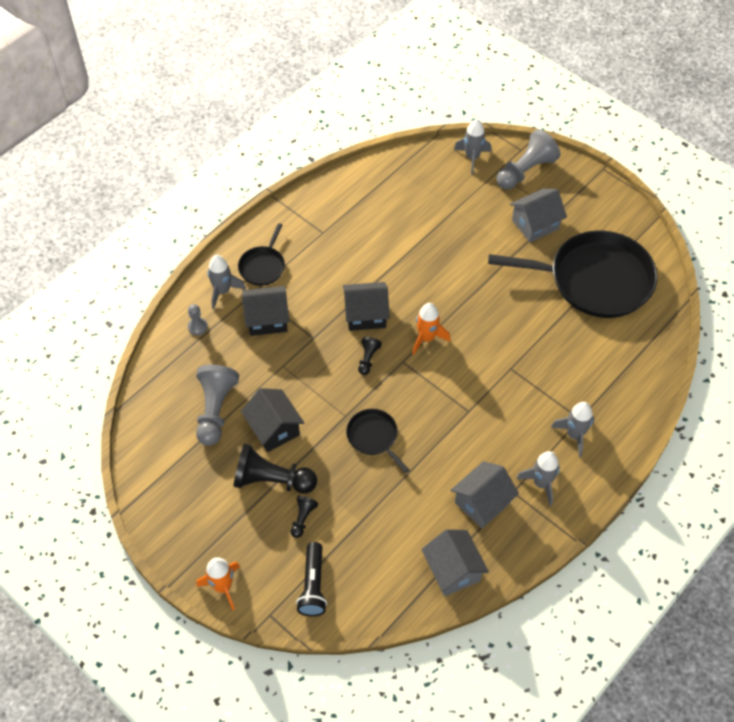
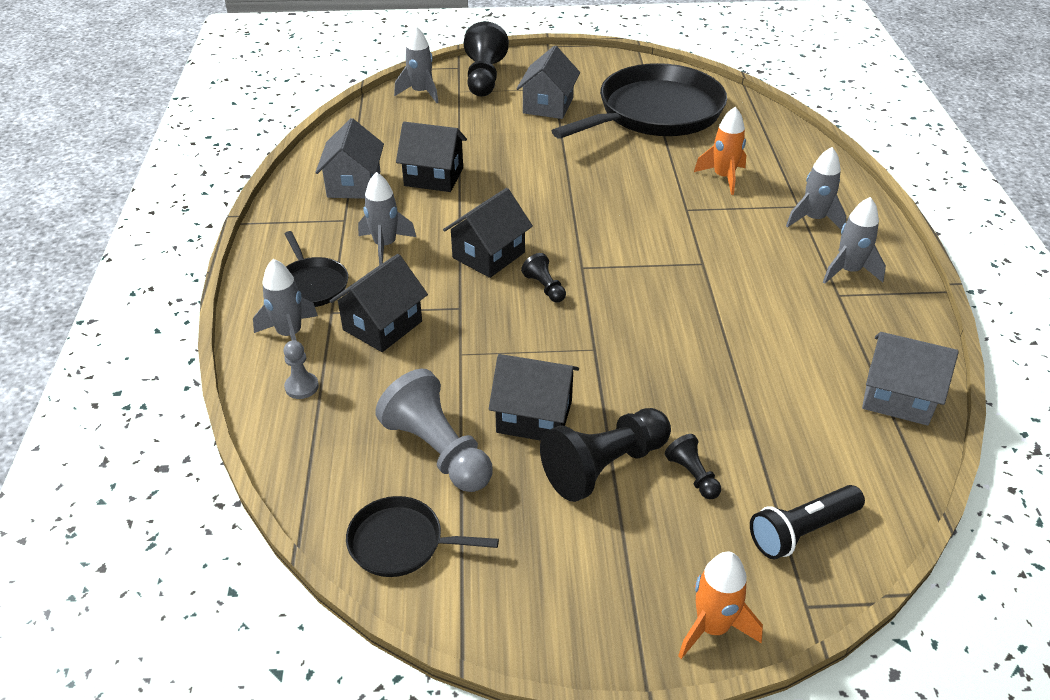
camera: 45 degrees left, 15 degrees down
black flashlight [296,542,327,616] -> black flashlight turned 105 degrees clockwise [750,485,865,559]
black pan [346,409,409,473] -> black pan moved to [346,496,499,577]
orange rocket [412,303,450,355] -> orange rocket moved to [694,107,746,195]
grey house [451,461,519,528] -> grey house moved to [315,118,384,199]
grey pawn [496,129,560,189] -> black pawn [464,21,509,97]
none -> grey rocket [358,172,416,265]
none -> black house [396,122,467,192]

